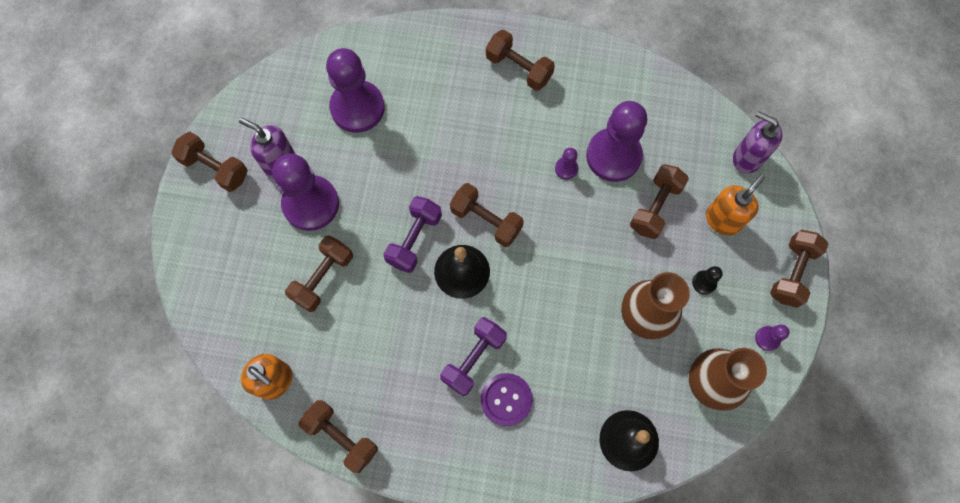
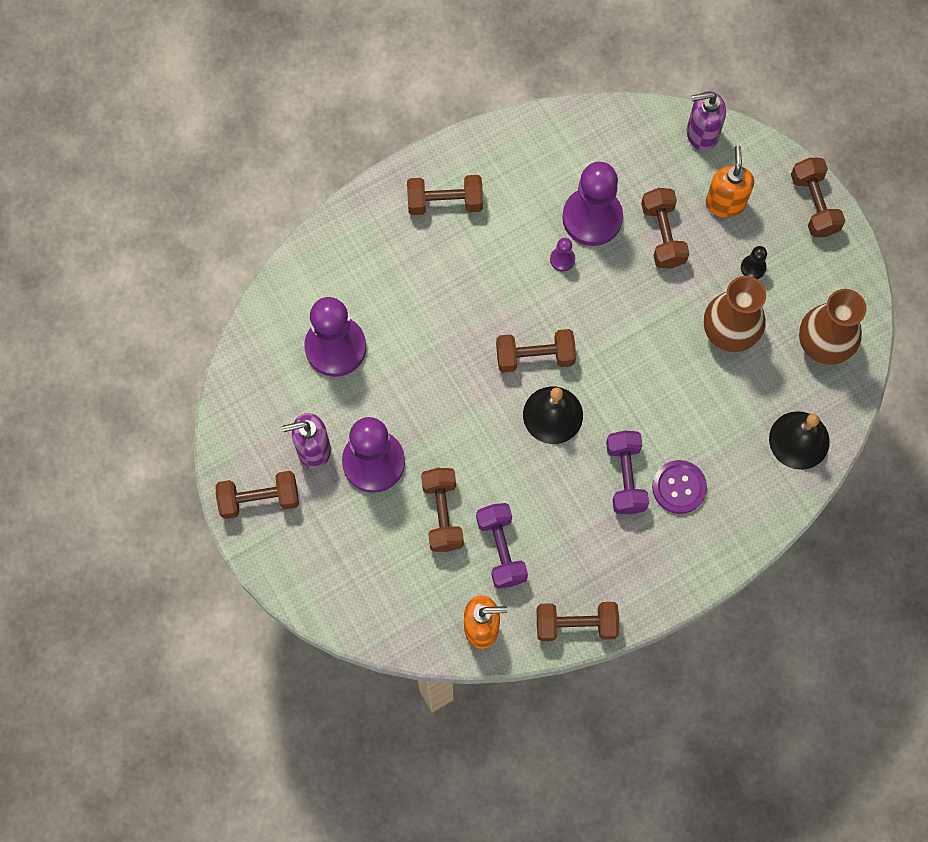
camera: 40 degrees left, 0 degrees up
purple dumbbell [384,196,442,273] -> purple dumbbell moved to [476,503,528,589]
purple pawn [755,325,790,351] -> none

